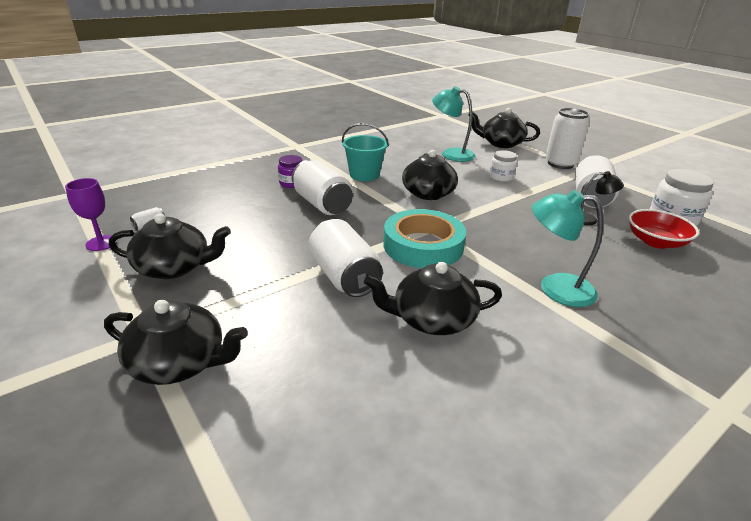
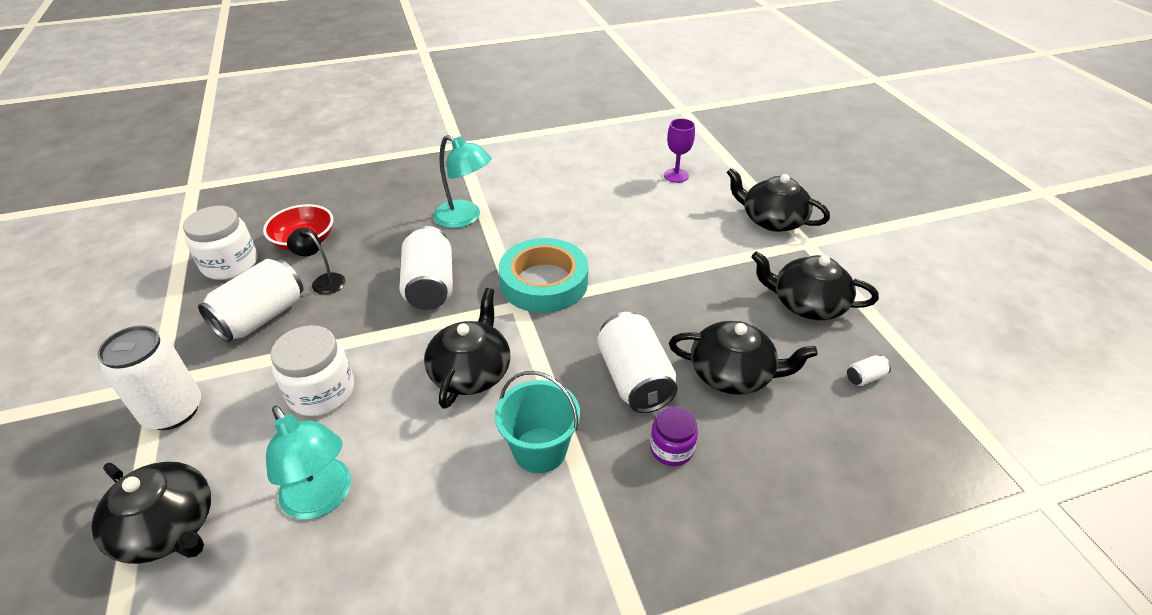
camera: 160 degrees left, 10 degrees up
purple goblet [65,178,117,251] -> purple goblet moved to [664,118,695,183]
white can [308,219,383,297] -> white can moved to [399,226,453,310]
black teapot [364,262,502,335] -> black teapot moved to [669,321,818,395]
white jar [490,150,517,182] -> white jar [271,325,354,416], size x1.62

